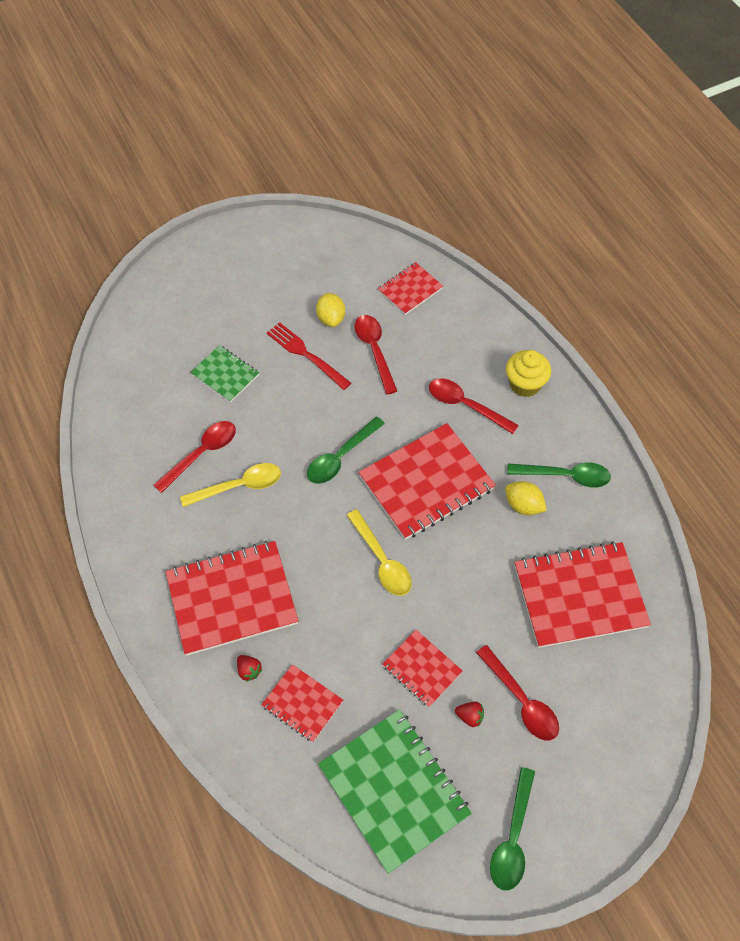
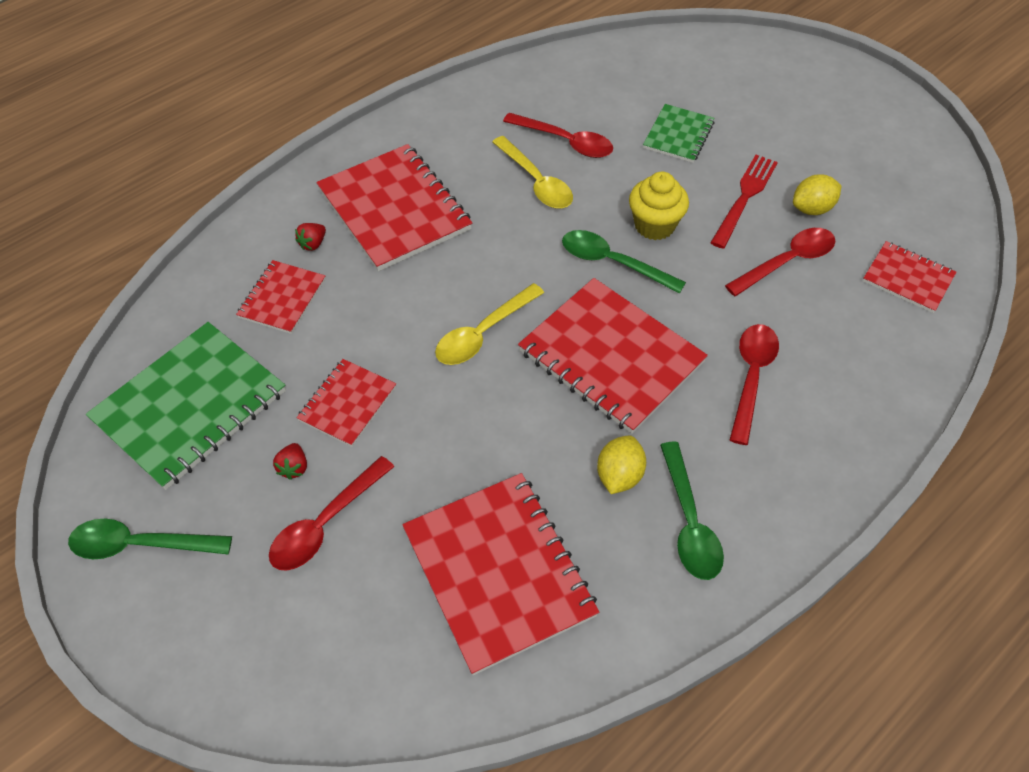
camera: 75 degrees right, 5 degrees down
yellow cupcake [506,350,551,397] -> yellow cupcake moved to [629,172,689,240]

